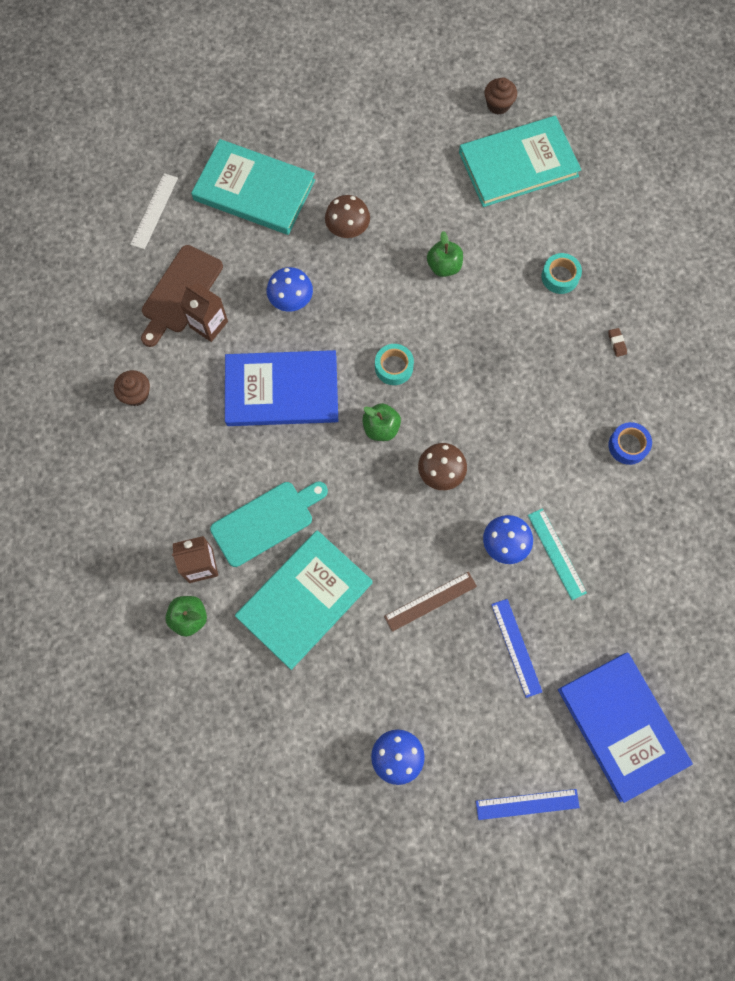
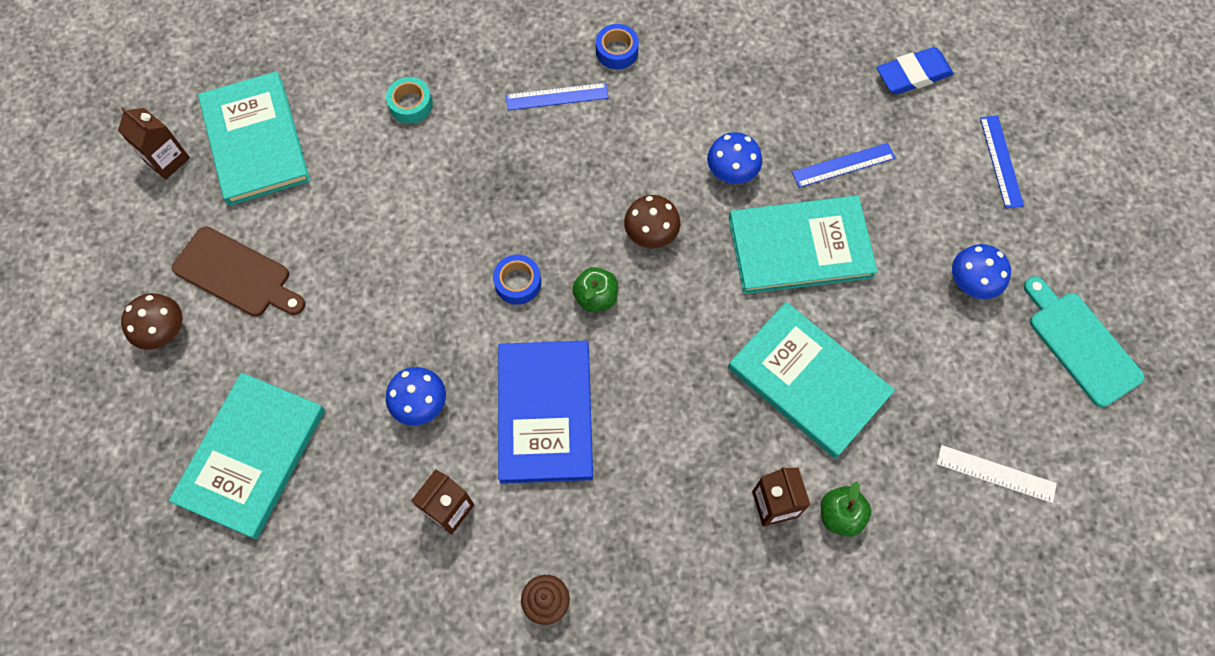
camera: 90 degrees left, 5 degrees down
white ruler [130,173,178,249] -> white ruler moved to [937,445,1057,503]
brown cutting board [141,245,223,347] -> brown cutting board moved to [172,226,305,317]
turquoise cutting board [210,482,328,567] -> turquoise cutting board moved to [1024,276,1145,407]
brown mushroom [325,195,370,238] -> brown mushroom moved to [121,293,182,350]
turquoise tape [375,344,414,385] -> blue tape [493,255,541,305]
brown ruler [384,572,477,632] -> turquoise book [729,195,878,294]
green apple [427,231,463,277] -> none
brown cupcake [485,77,517,114] -> brown carton [118,107,190,179]
turquoise ruler [528,508,587,600] -> none
blue book [558,652,693,803] -> blue eraser [877,47,954,95]
brown eraser [608,328,627,357] -> none
none -> blue ruler [506,83,608,110]

